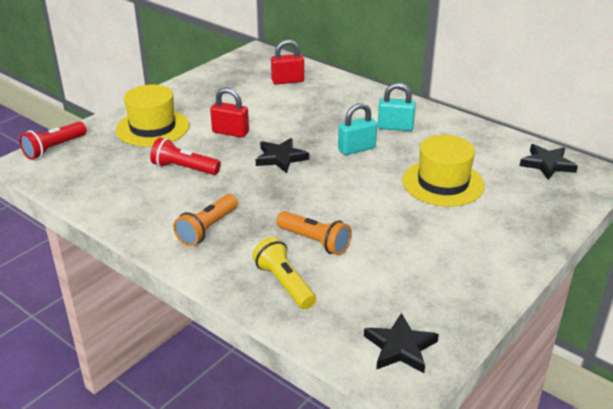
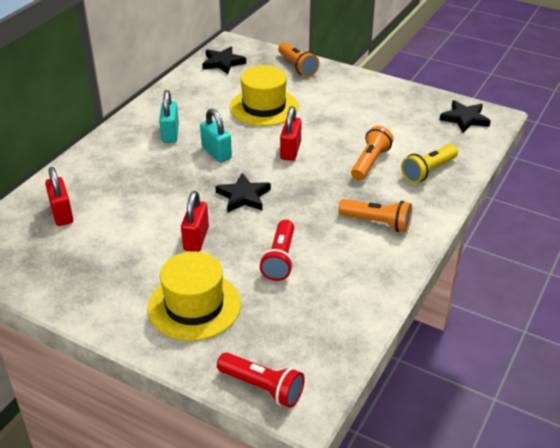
camera: 100 degrees left, 5 degrees up
none -> orange flashlight [278,42,319,77]
none -> red padlock [280,106,302,161]

